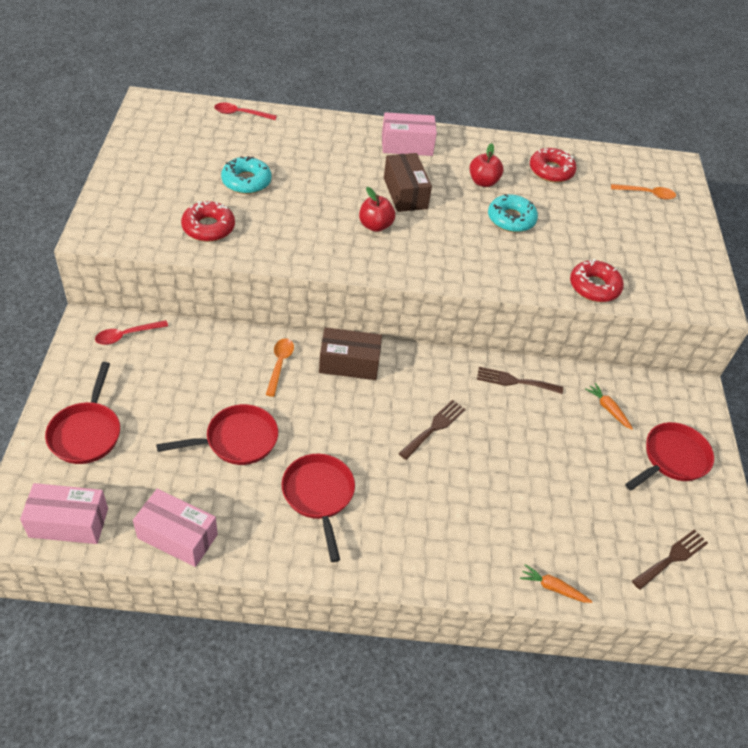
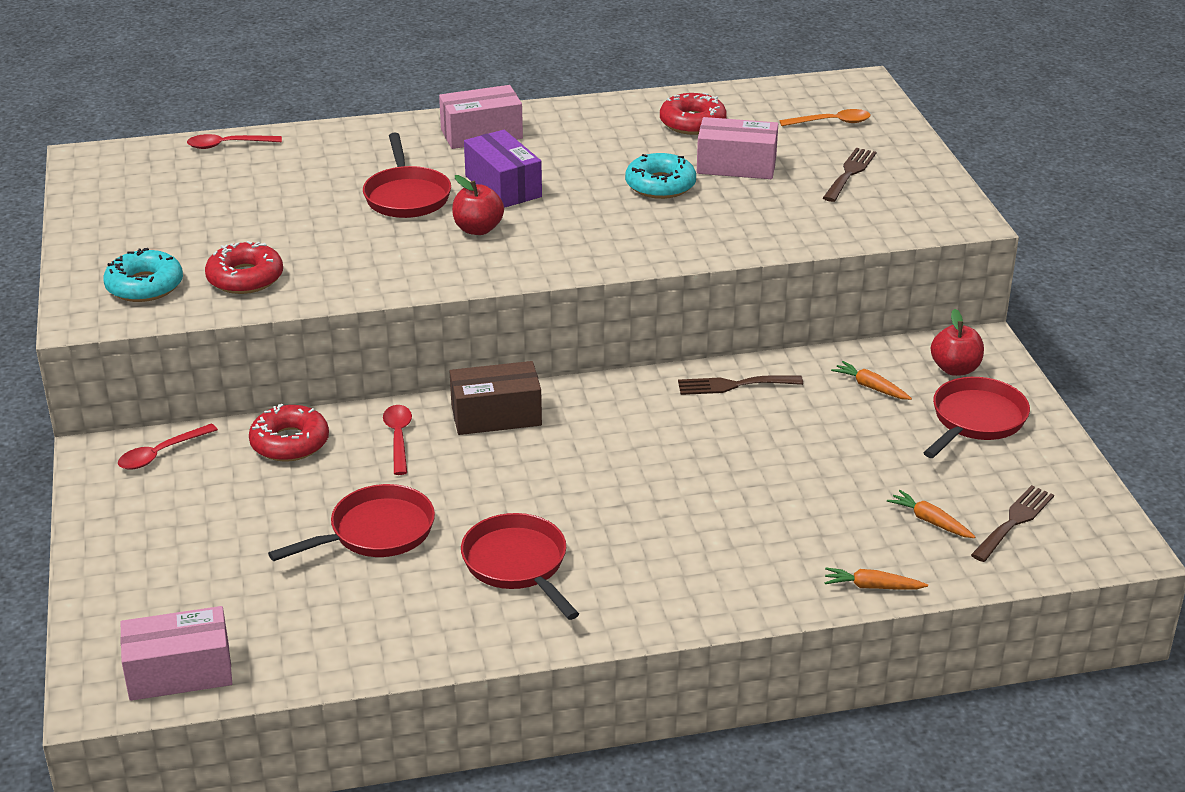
camera: 10 degrees left, 15 degrees down
red pan [45,362,120,464] -> red pan moved to [363,132,451,218]
pink box [133,489,218,567] -> pink box moved to [697,117,778,179]
turquoise donut [221,156,272,194] -> turquoise donut moved to [103,248,183,302]
orange spoon [266,338,294,397] -> red spoon [383,405,412,475]
brown box [384,153,432,212] -> purple box [464,130,542,208]
brown fork [398,400,466,460] -> brown fork moved to [823,148,876,202]
red apple [469,143,503,187] -> red apple moved to [931,309,984,376]
red donut [570,259,624,302] -> red donut moved to [249,404,329,462]
none -> orange carrot [887,490,975,538]

